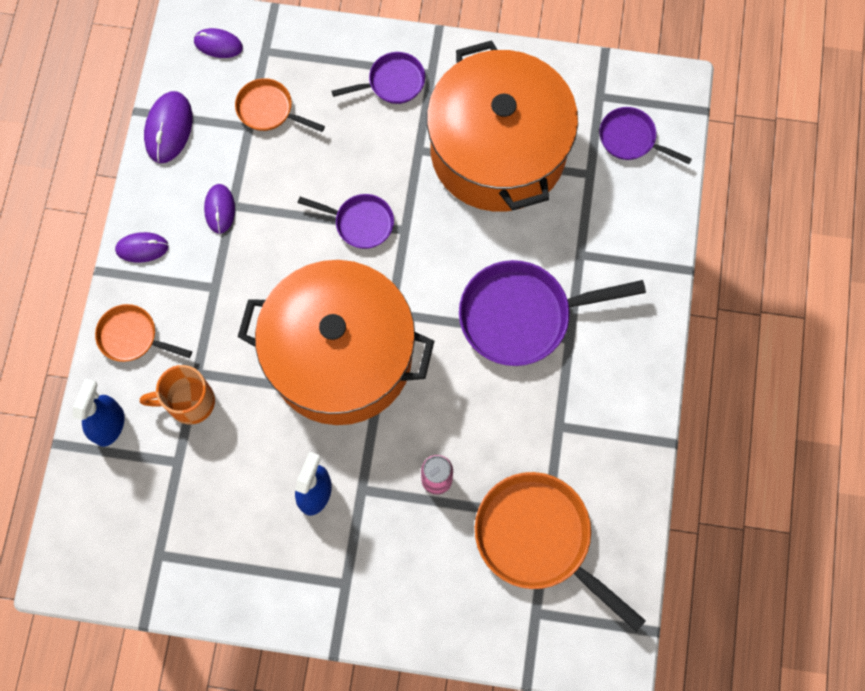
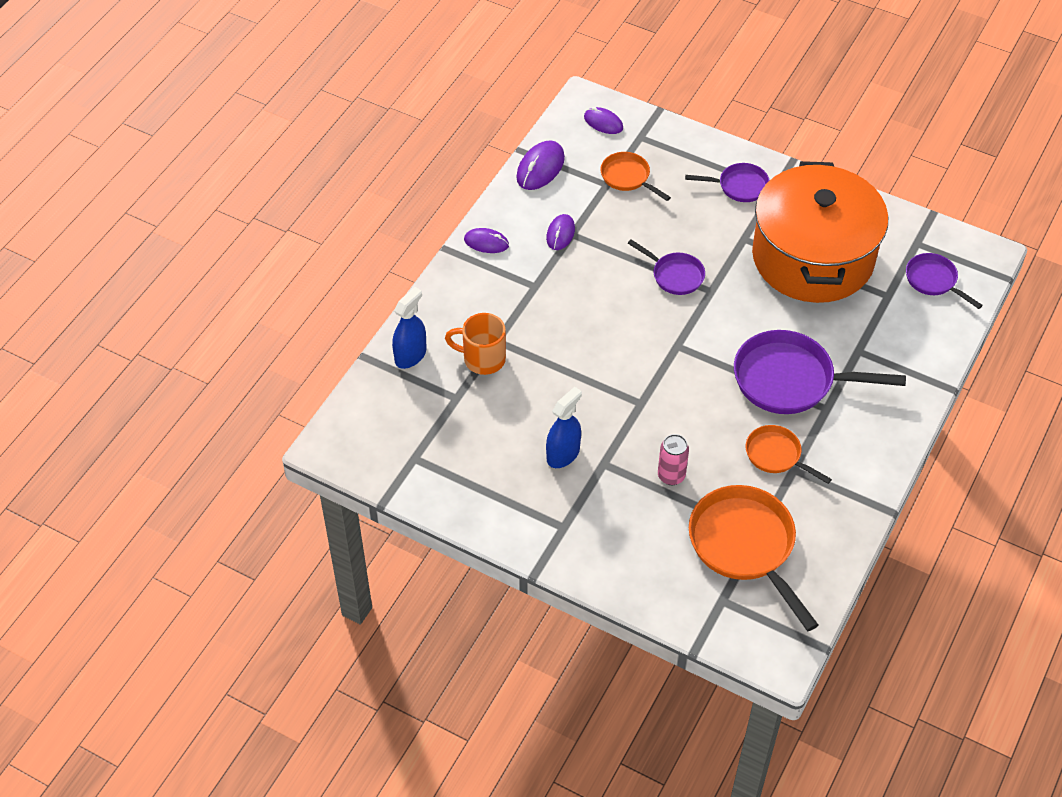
camera: 20 degrees right, 20 degrees down
orange pan [95,304,192,362] -> orange pan moved to [746,425,832,484]
orange pot [238,260,434,425] -> none

